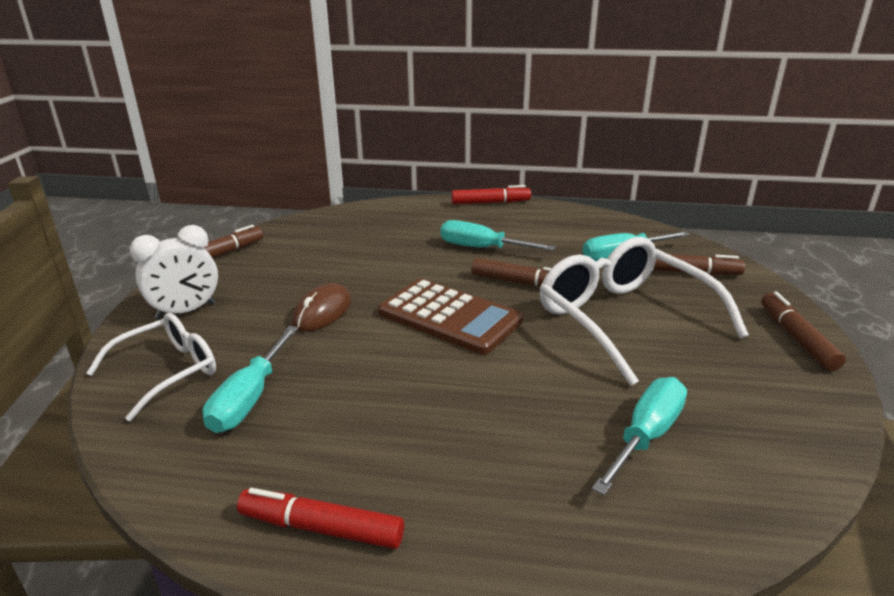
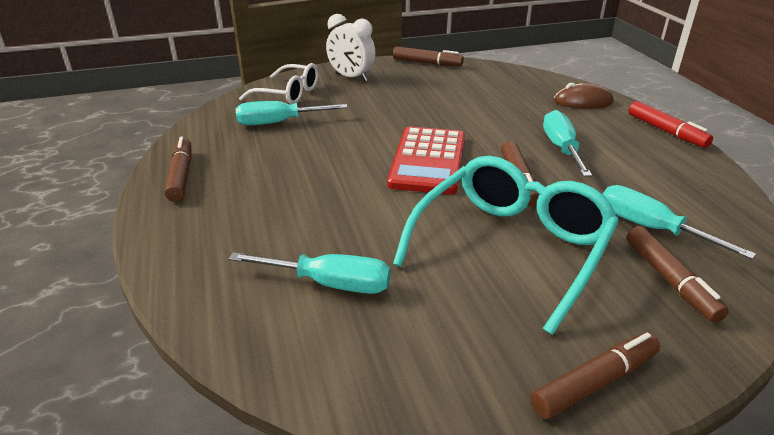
camera: 65 degrees right, 5 degrees up
red marker [237,488,404,549] -> brown marker [164,137,191,202]
brown mouse [292,283,351,331] -> brown mouse moved to [554,83,614,109]
brown calculator [378,279,523,355] -> red calculator [387,127,465,195]
white glasses [539,237,749,386] -> turquoise glasses [393,156,619,335]

